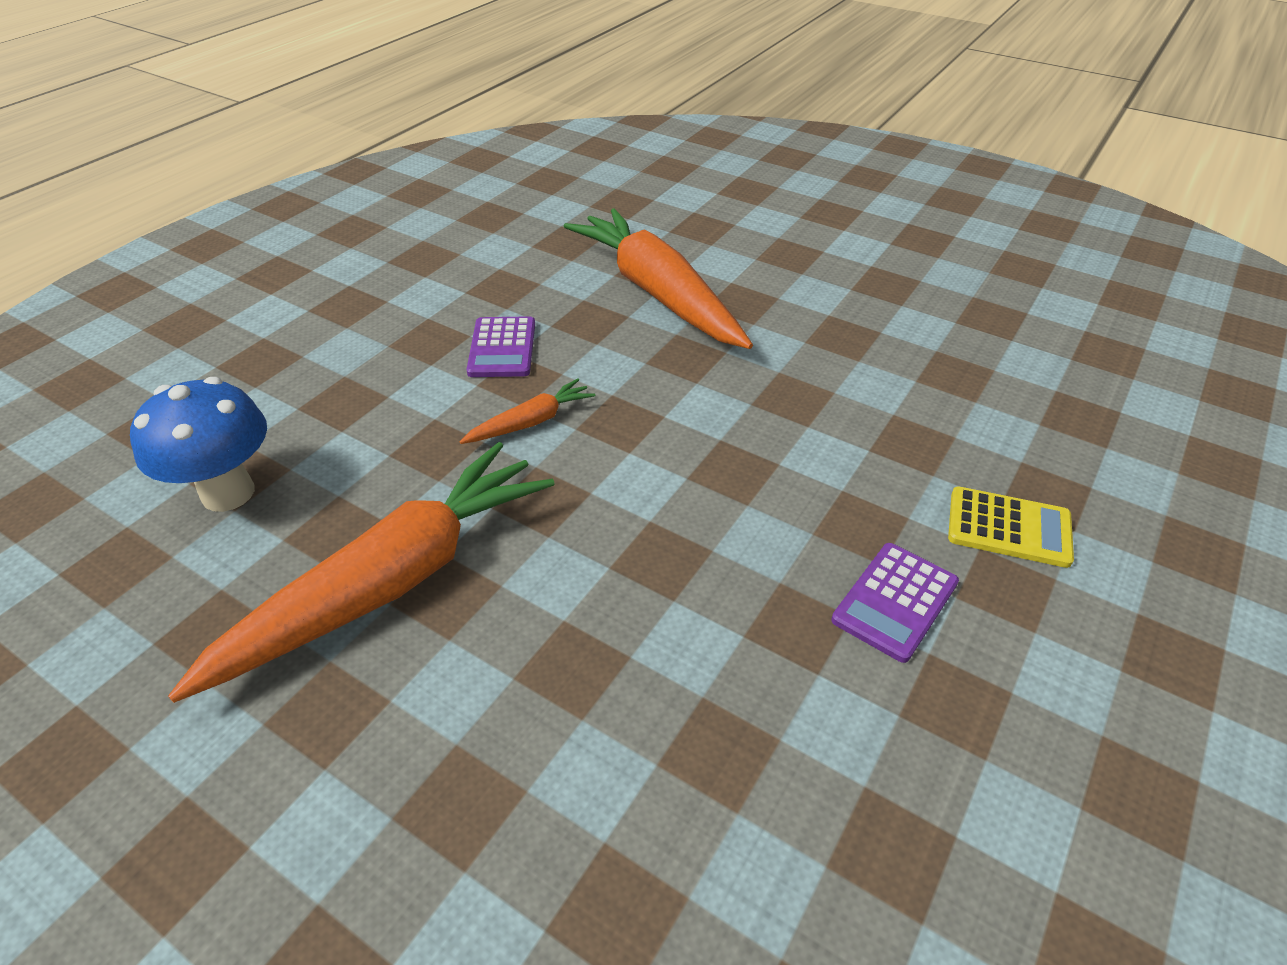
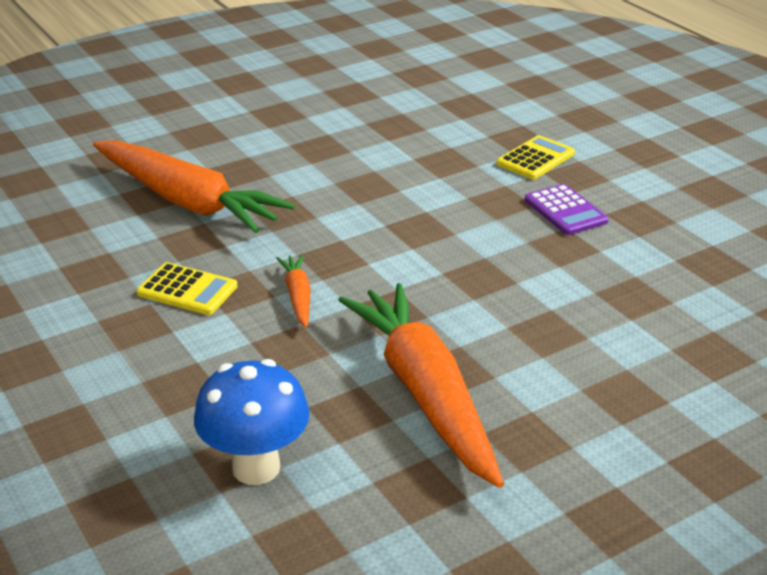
camera: 65 degrees left, 10 degrees down
purple calculator [466,316,535,377] -> yellow calculator [137,262,238,315]
orange carrot [564,208,753,349] -> orange carrot turned 135 degrees counterclockwise [93,140,295,233]

